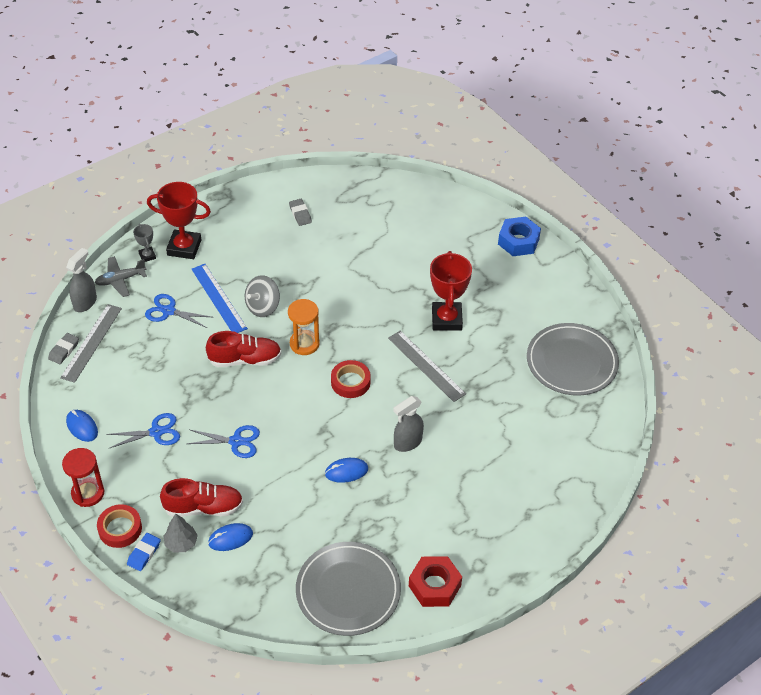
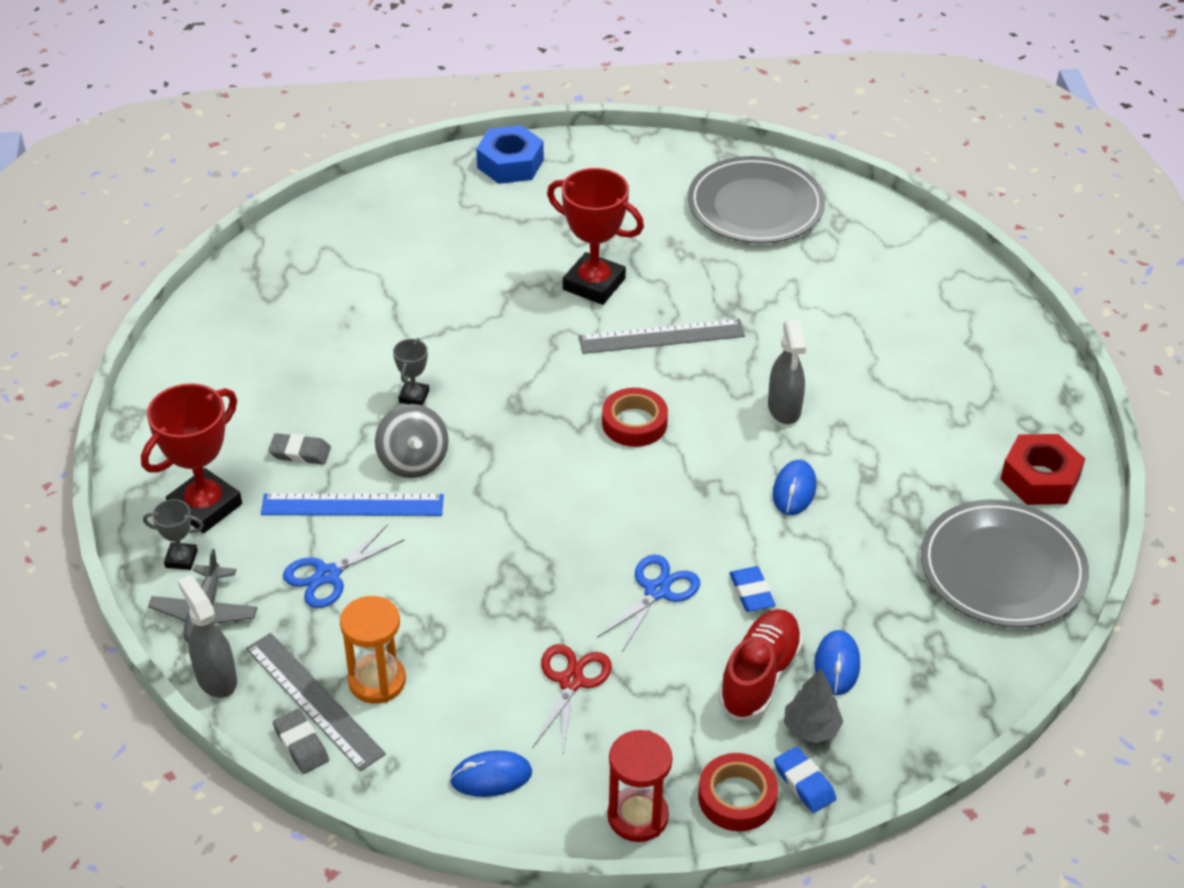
camera: 60 degrees left, 5 degrees down
blue scissors [106,413,180,448] -> red scissors [533,644,612,754]
red shoe [206,331,281,367] -> none
orange hourglass [288,299,319,355] -> orange hourglass moved to [340,596,406,704]
grey eraser [289,199,312,226] -> grey eraser moved to [268,433,331,465]
none -> grey trophy [393,338,429,406]
none -> blue eraser [729,566,775,612]

